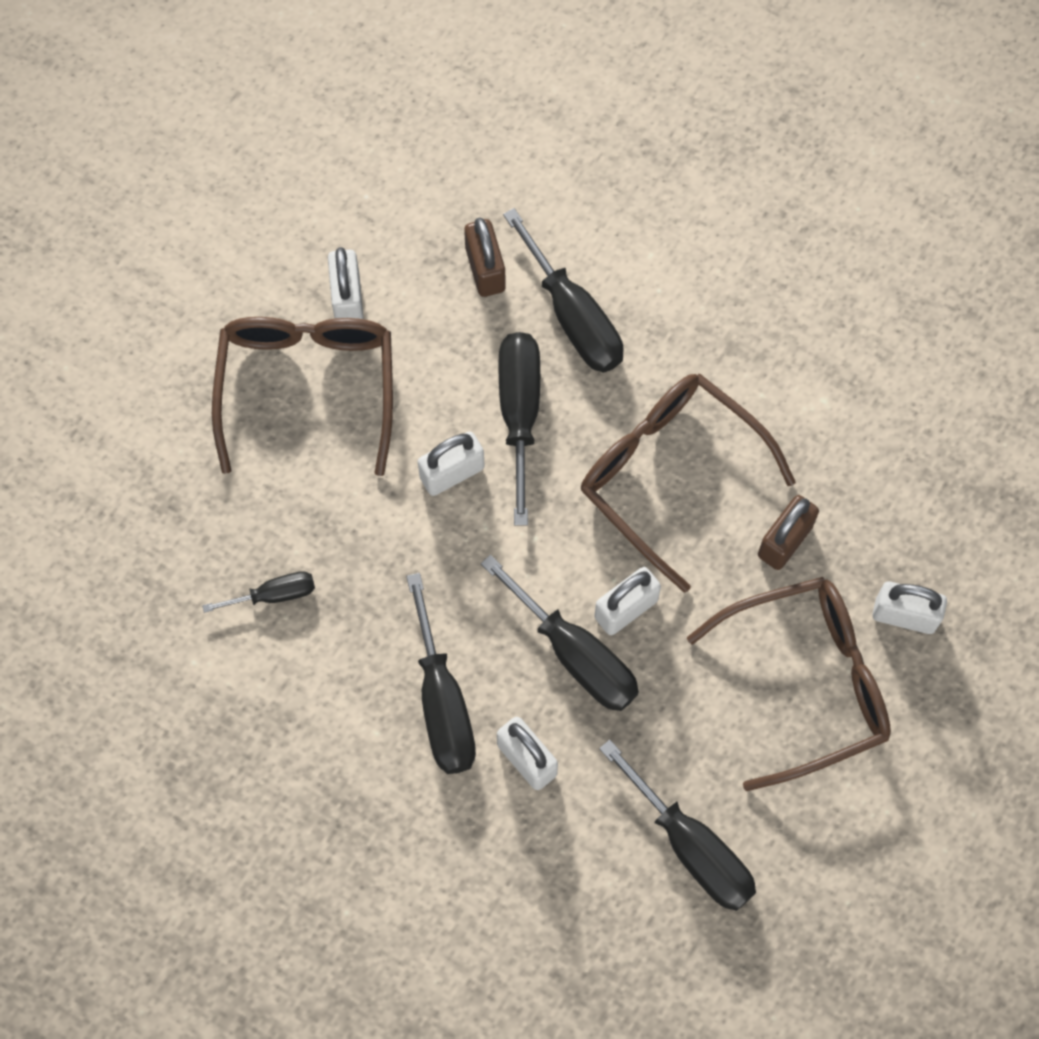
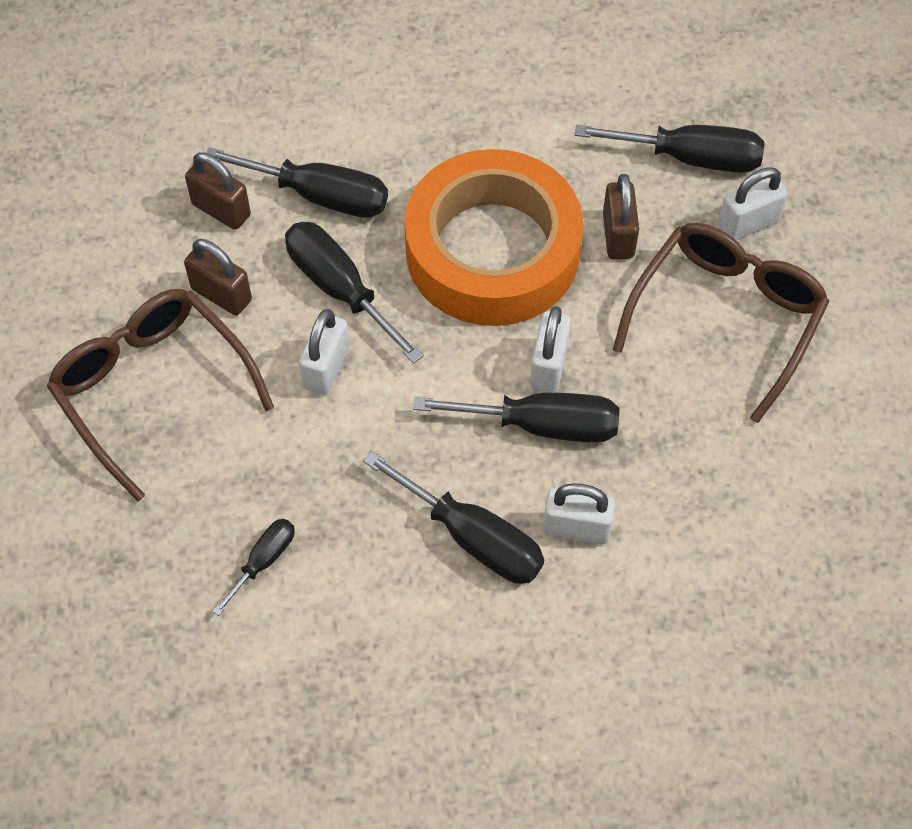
camera: 40 degrees left, 10 degrees down
white padlock [328,247,363,319] -> none
brown glasses [581,374,796,593] -> orange tape [404,149,583,326]
black screwdriver [599,740,756,911] -> black screwdriver moved to [574,125,764,173]
none -> brown padlock [184,239,252,315]

